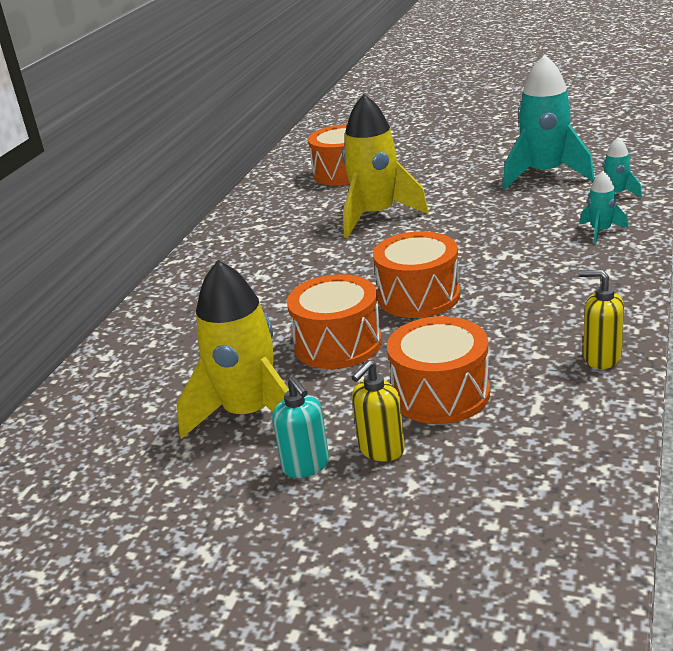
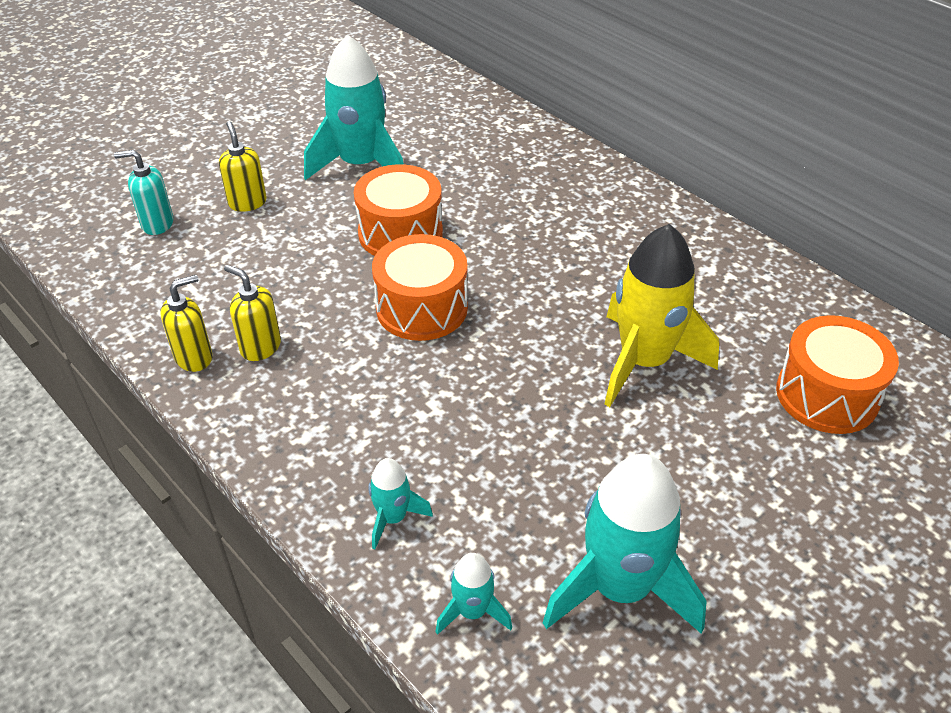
camera: 115 degrees right, 15 degrees up
yellow rocket [177,260,289,439] -> turquoise rocket [304,35,404,180]
turquoise soap dispenser [272,376,329,478] -> turquoise soap dispenser moved to [114,150,173,235]
orange drum [387,316,490,424] -> none
none -> yellow soap dispenser [224,265,281,361]

